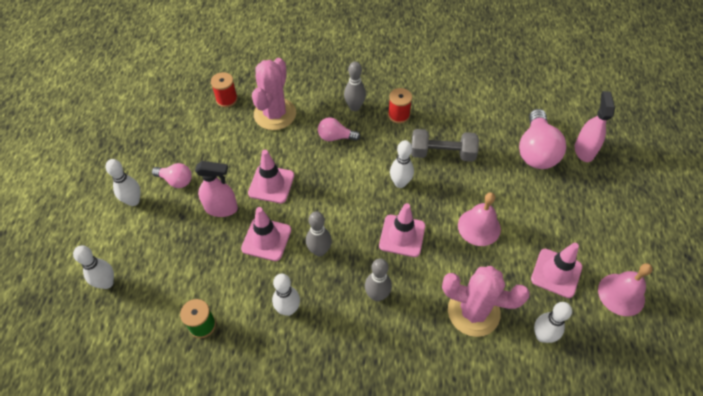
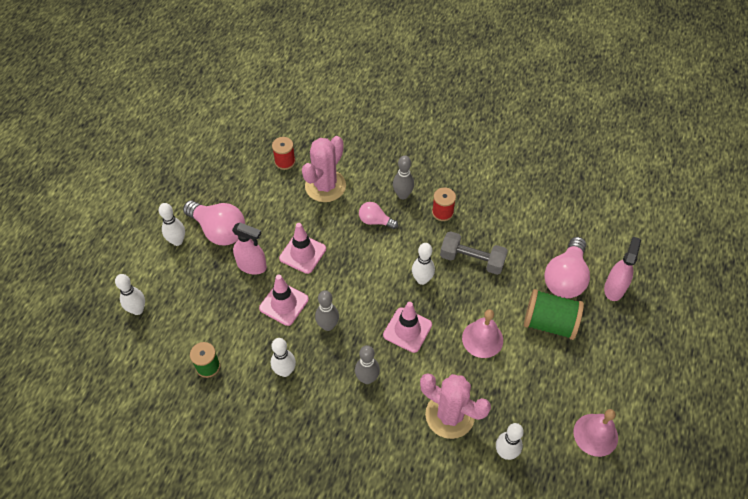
camera: 15 degrees right, 0 degrees up
pink light bulb [152,163,192,188] -> pink light bulb [183,201,245,245], size x1.81
pink traffic cone [531,243,582,298] -> none
none -> green spool [524,289,584,340]

